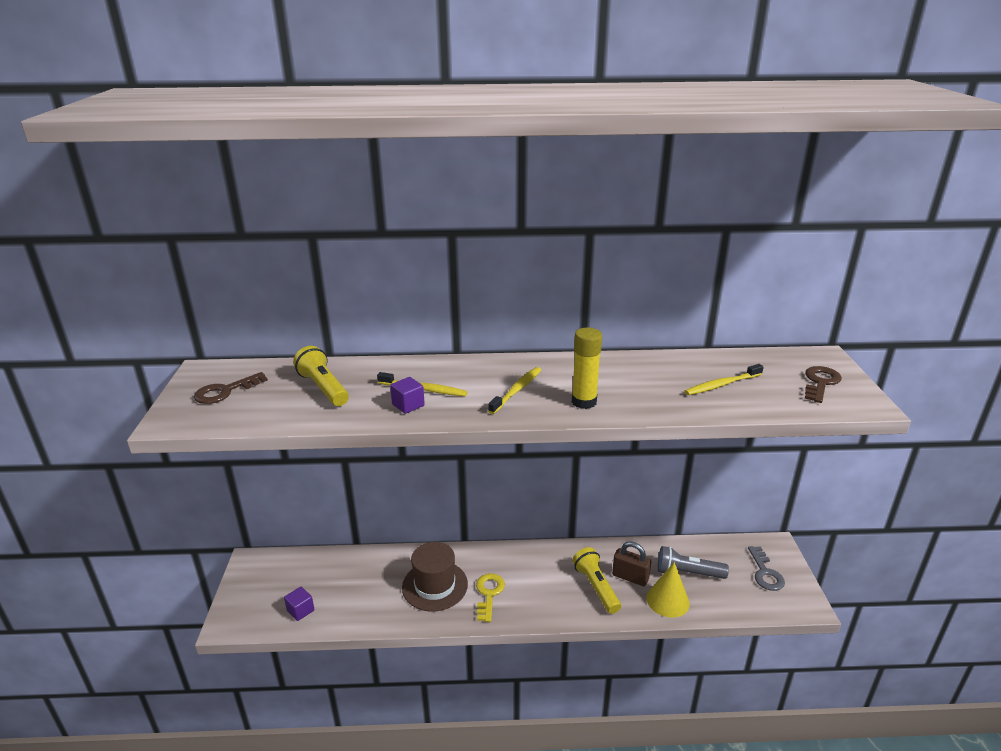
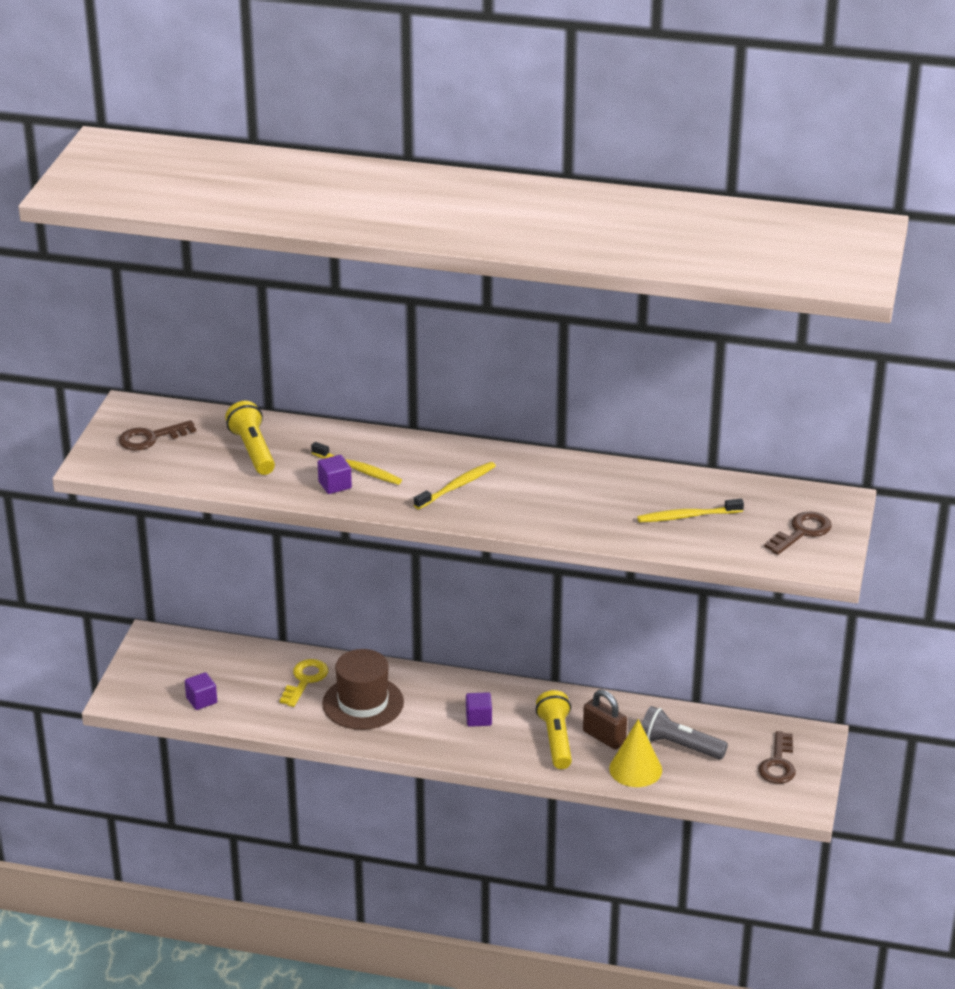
camera: 15 degrees right, 5 degrees up
yellow key [476,573,505,622] -> yellow key moved to [279,659,328,707]
yellow glue stick [572,328,602,409] -> none
grey key [748,546,785,591] -> brown key [758,731,796,784]
none -> purple cube [466,692,492,727]

